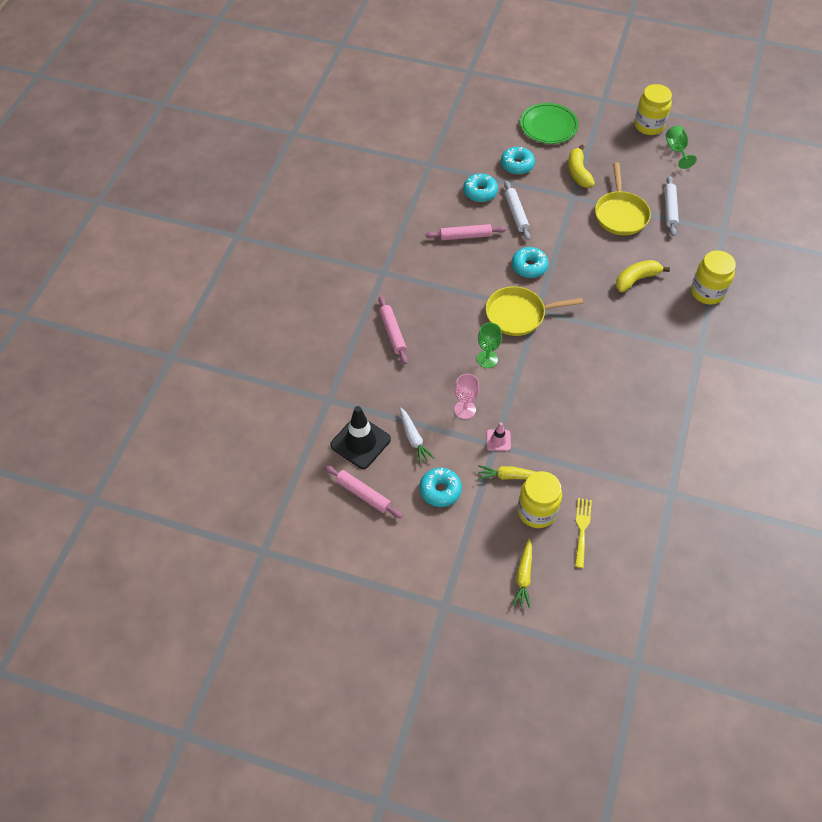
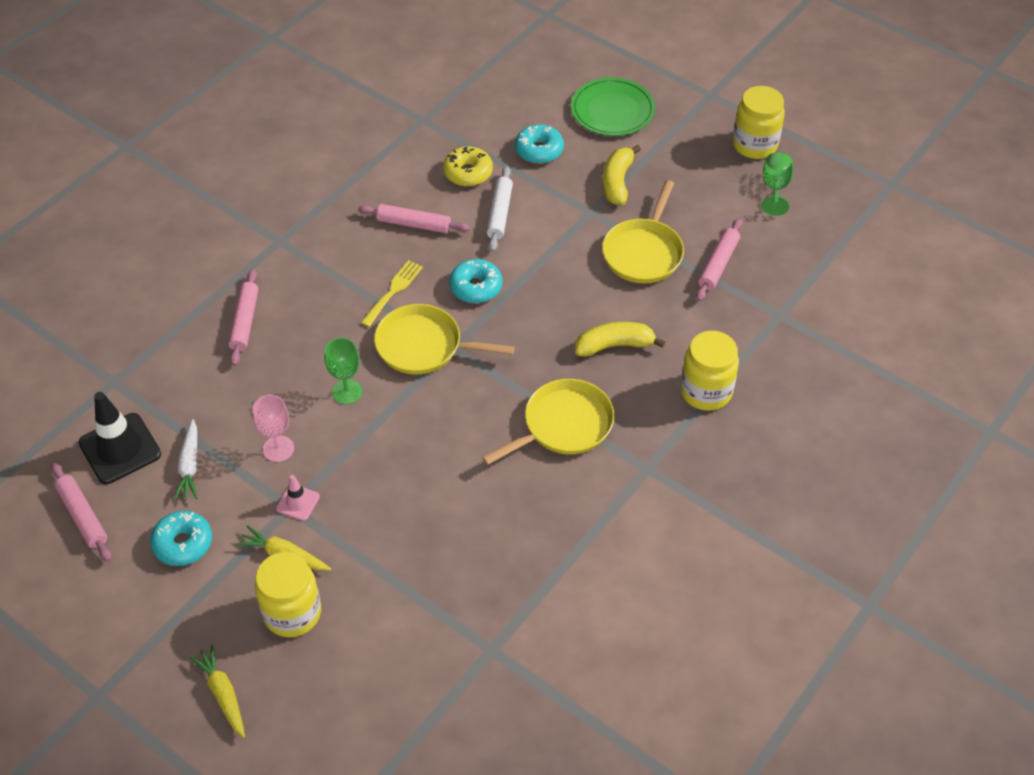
camera: 20 degrees right, 5 degrees down
turquoise donut [463,174,498,202] -> yellow donut [443,146,493,186]
yellow carrot [512,539,532,608] -> yellow carrot turned 120 degrees clockwise [189,645,245,738]
yellow fork [575,498,592,568] -> yellow fork moved to [361,260,423,327]
white rolling pin [664,176,679,236] -> pink rolling pin [696,218,742,301]
none -> yellow pan [482,379,615,465]

